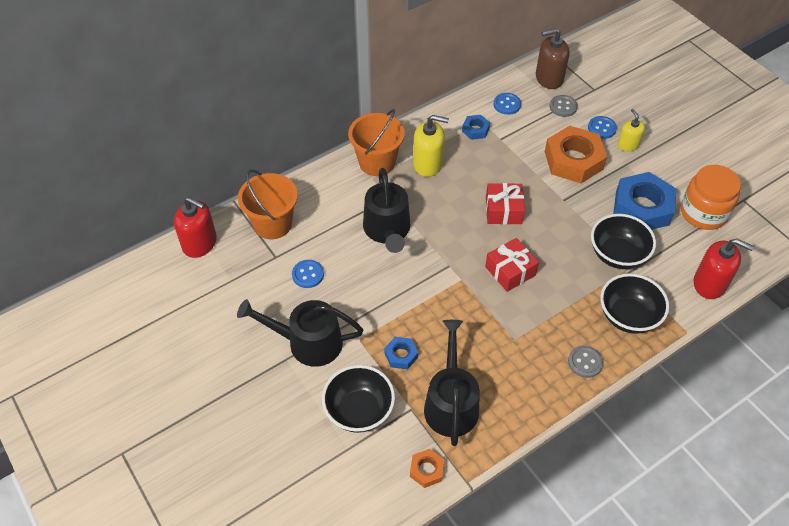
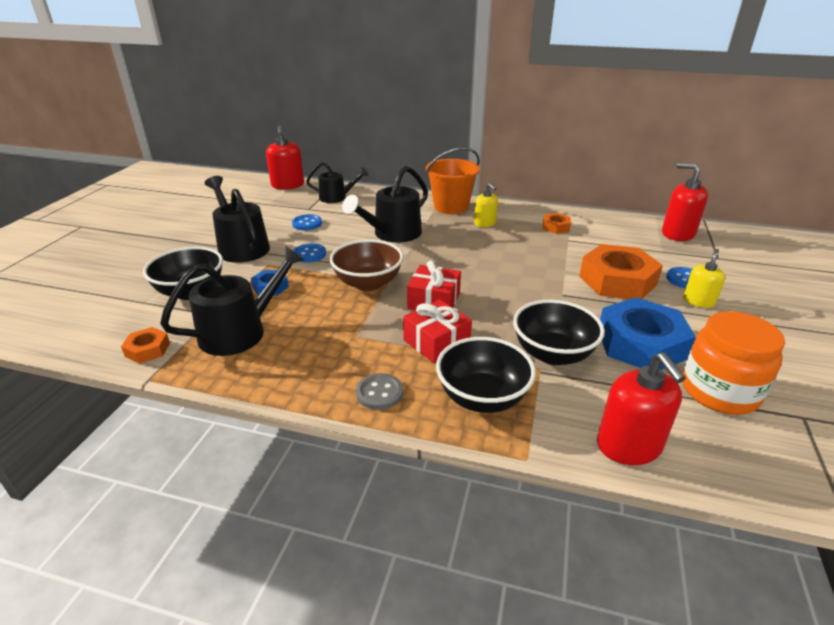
camera: 50 degrees right, 20 degrees down
orange bucket [238,169,298,239] -> black watering can [306,162,368,203]
yellow soap dispenser [413,115,449,177] -> yellow soap dispenser [474,183,498,227], size x0.63
blue nut [462,115,490,140] -> orange nut [543,213,571,234]
red gift [486,183,525,225] -> red gift moved to [403,299,472,363]
blue button [494,93,521,115] -> blue button moved to [293,243,326,263]
brown soap dispenser [536,28,570,89] -> red soap dispenser [662,163,708,241]
grey button [550,95,578,117] -> none
none -> brown bowl [330,240,404,291]

